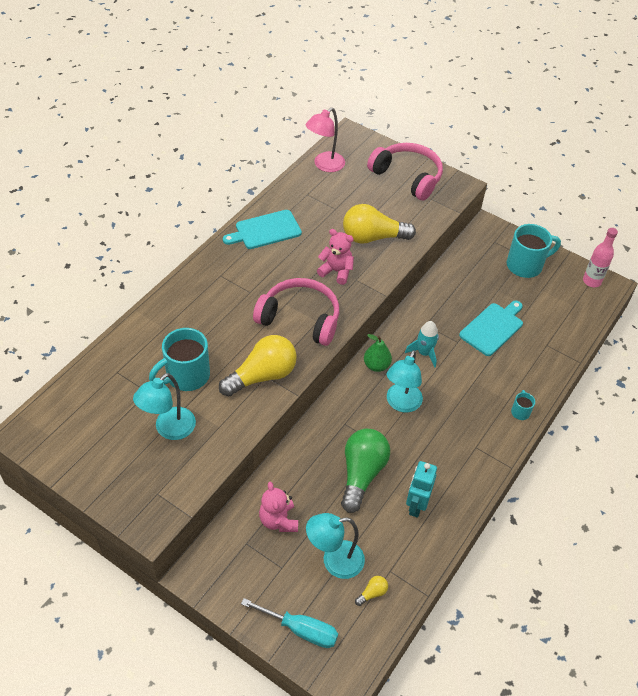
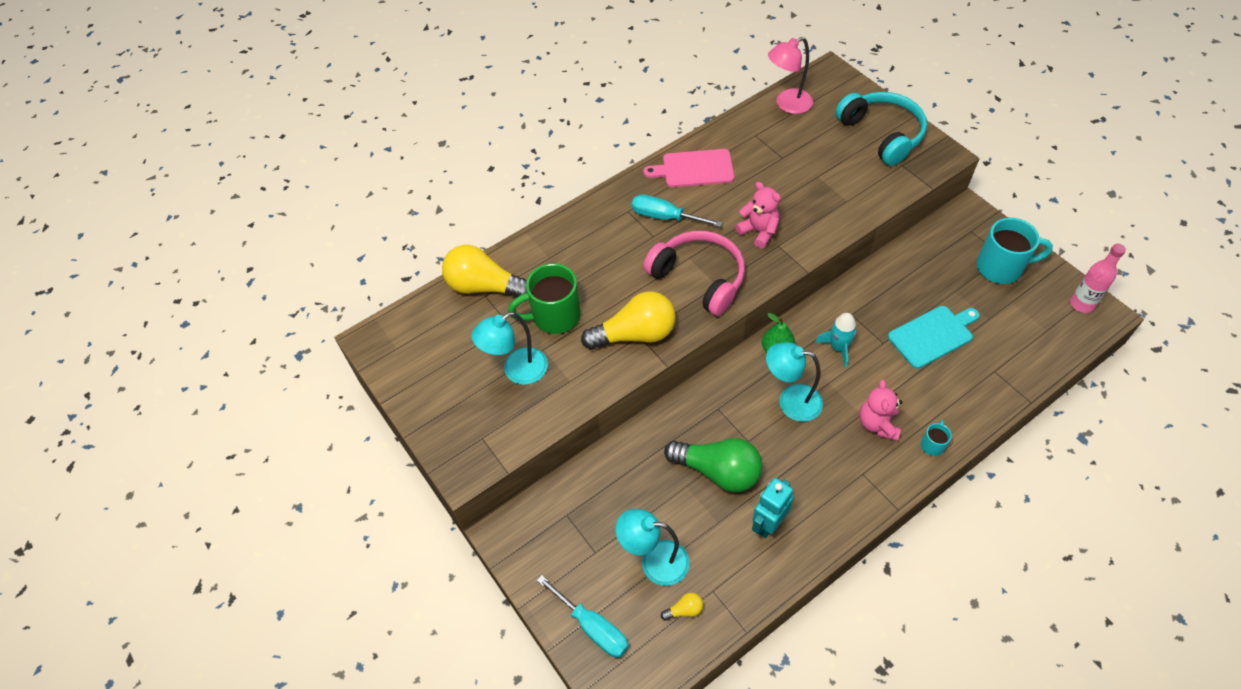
camera: 25 degrees right, 5 degrees up
turquoise mug [149,328,210,391] -> green mug [508,263,581,334]
turquoise cutting board [223,210,302,249] -> pink cutting board [643,149,734,187]
pink teddy bear [259,482,298,532] -> pink teddy bear moved to [859,379,903,441]
green light bulb [341,429,390,513] -> green light bulb turned 75 degrees clockwise [664,438,762,492]
yellow light bulb [343,204,416,244] -> yellow light bulb moved to [442,245,527,297]
pink headphones [367,143,443,201] -> turquoise headphones [835,92,927,166]
turquoise lamp [387,350,423,413] -> turquoise lamp turned 60 degrees clockwise [766,342,823,422]
none -> turquoise screwdriver [632,194,723,227]

